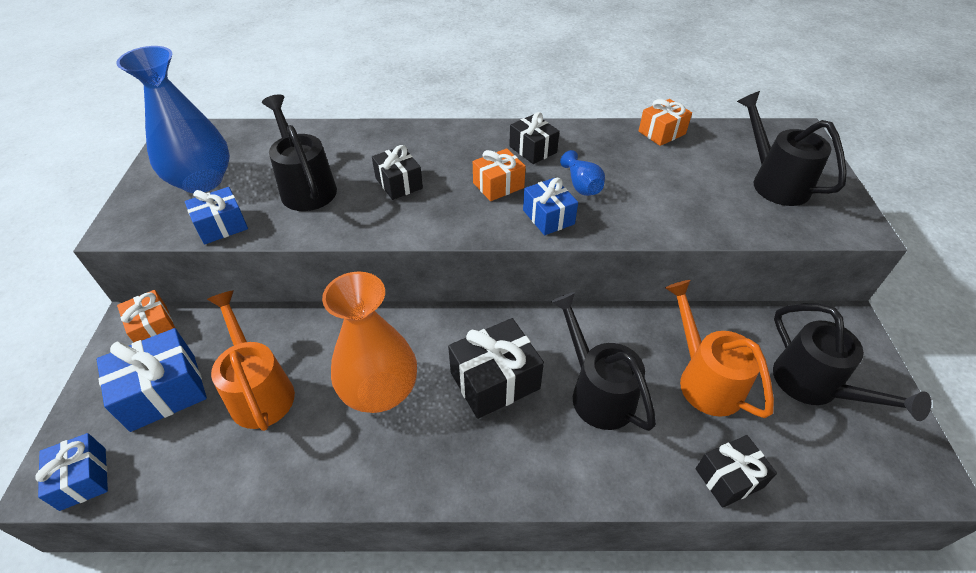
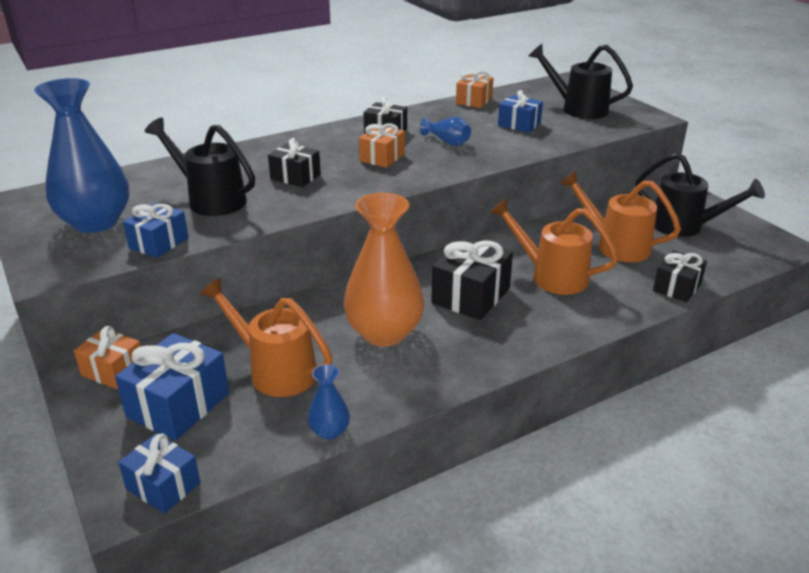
camera: 30 degrees left, 15 degrees down
blue gift [523,178,578,235] -> blue gift moved to [498,90,543,133]
black watering can [551,292,656,431] -> orange watering can [489,198,619,295]
none -> blue vase [308,364,350,440]

